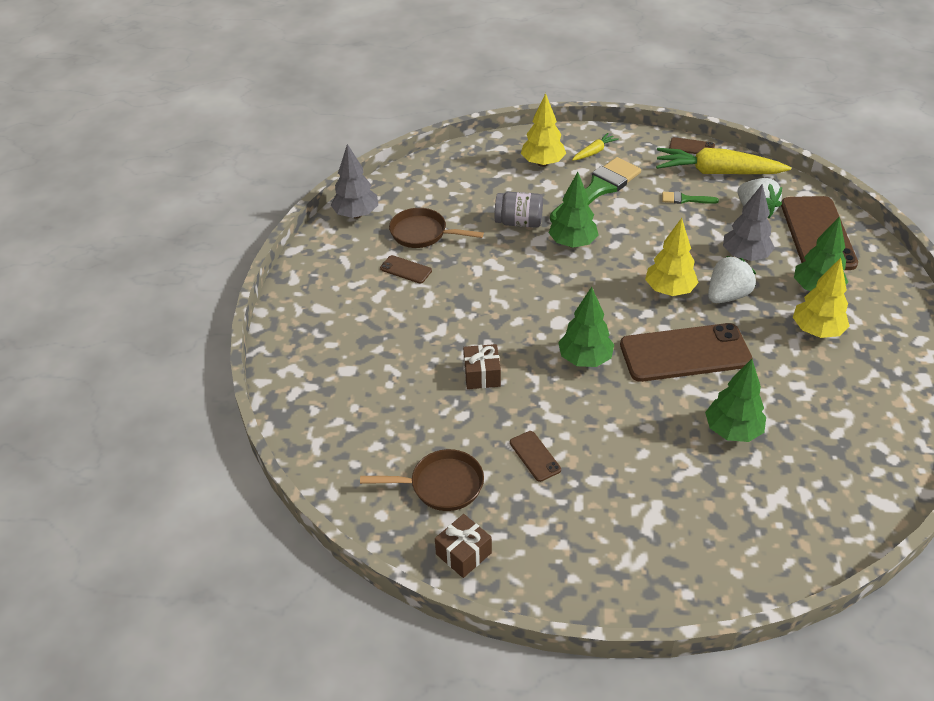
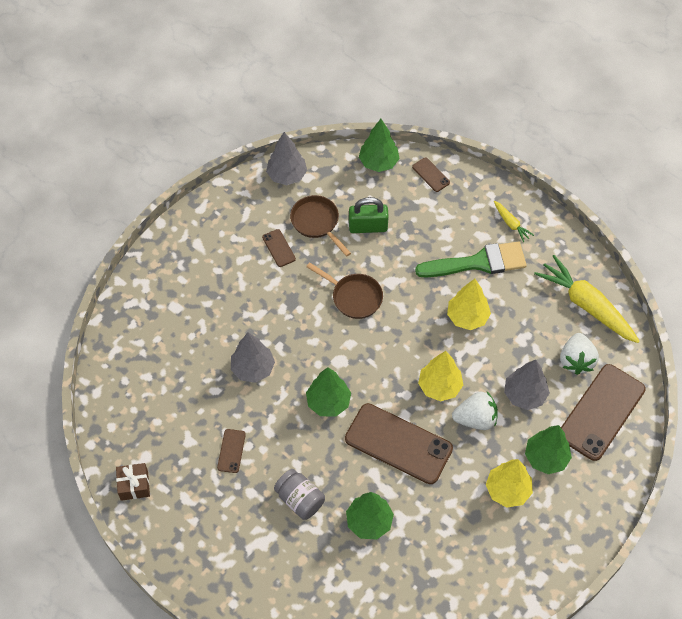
camera: 35 degrees right, 15 degrees up
brown pan [360,449,484,511] -> brown pan moved to [306,262,383,319]
brown gift [463,344,501,389] -> grey tree [231,332,275,383]
grey jar [495,192,543,228] -> grey jar moved to [274,469,325,520]
yellow tree [521,93,566,167] -> yellow tree moved to [447,279,491,330]
green tree [549,172,599,248] -> green tree moved to [359,119,399,172]
yellow carrot [572,133,619,161] -> yellow carrot turned 60 degrees clockwise [494,201,534,242]
green brush [662,191,719,204] -> none
brown phone [669,137,715,154] -> brown phone moved to [412,157,450,192]
none -> green padlock [349,197,389,233]

